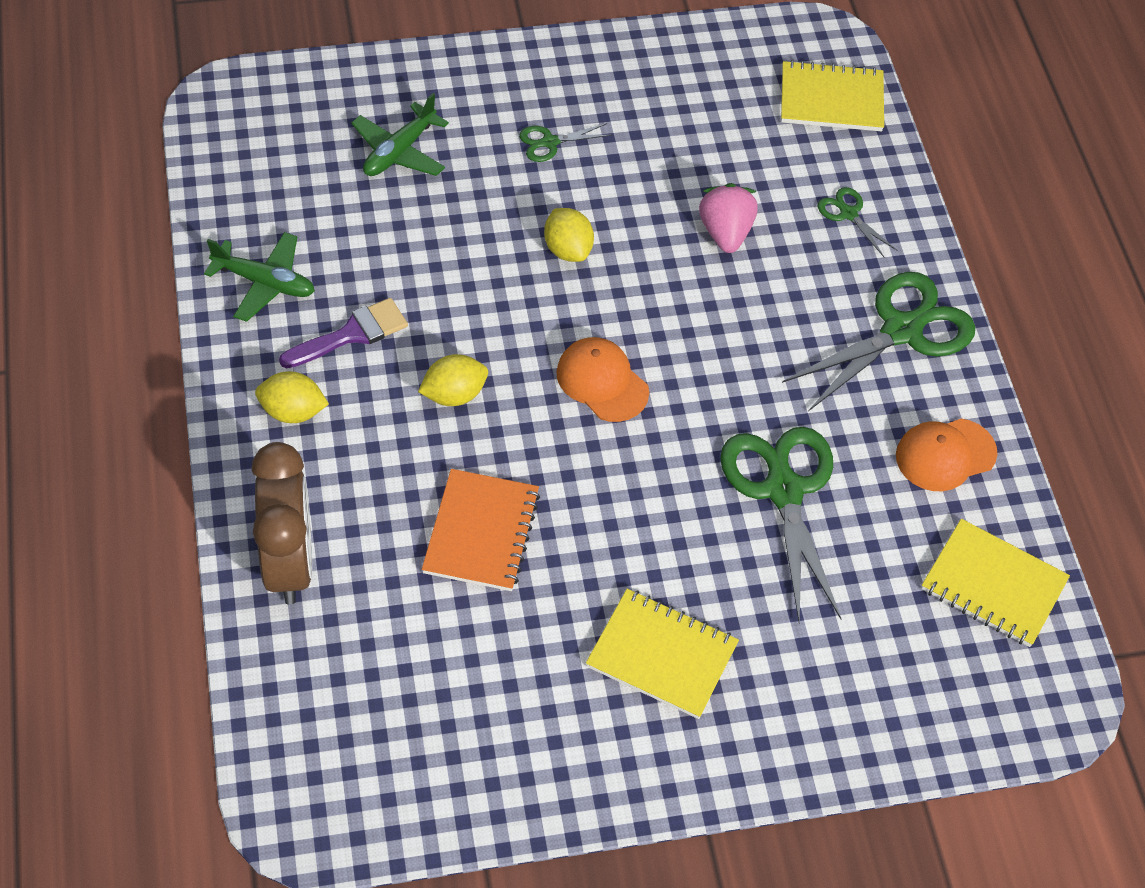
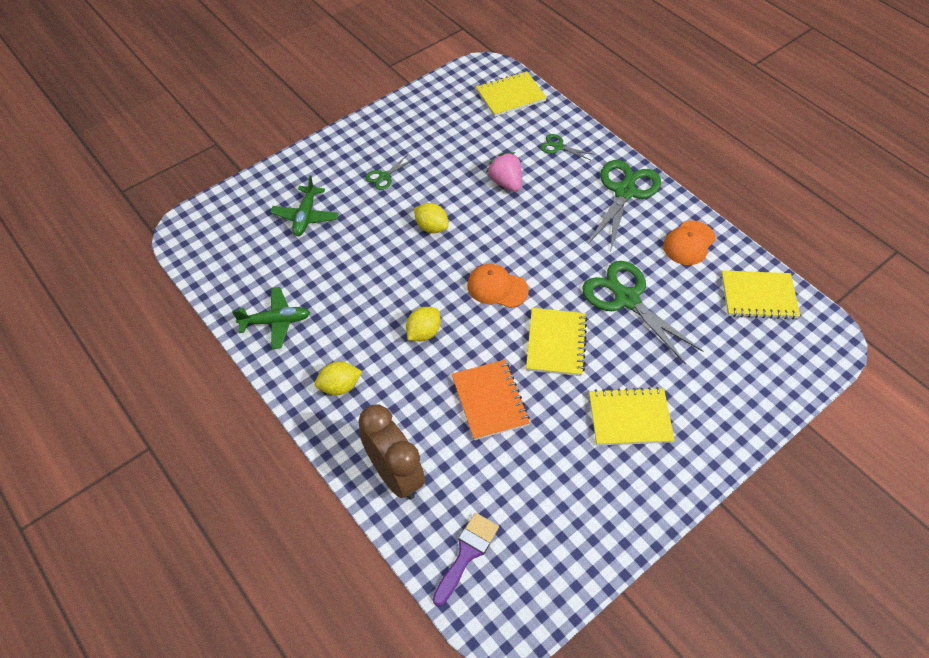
camera: 25 degrees left, 0 degrees up
purple brush [279,298,408,368] -> purple brush moved to [433,513,499,607]
none -> yellow notebook [526,308,587,376]

